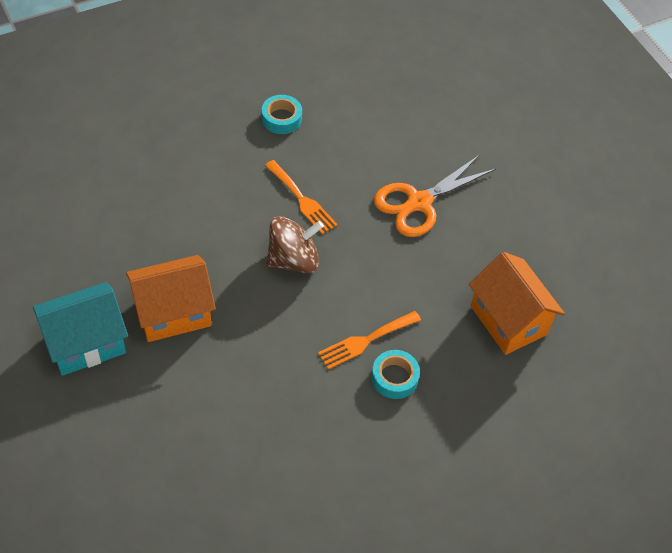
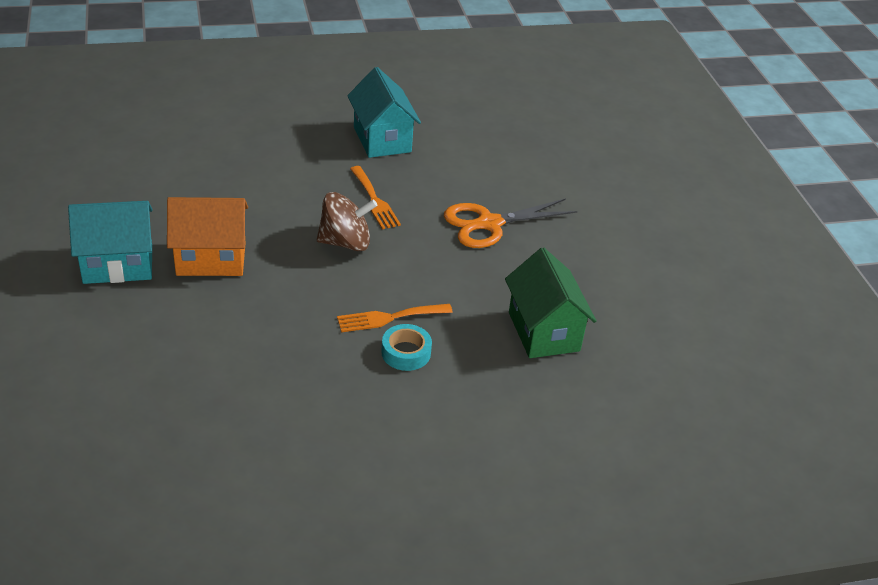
camera: 15 degrees right, 15 degrees down
turquoise tape [262,95,302,134] -> turquoise house [347,67,421,158]
orange house [469,252,565,355] -> green house [505,247,597,358]

